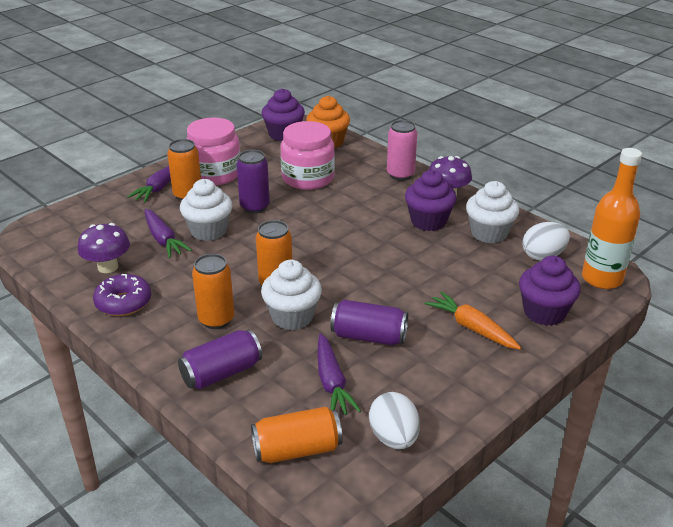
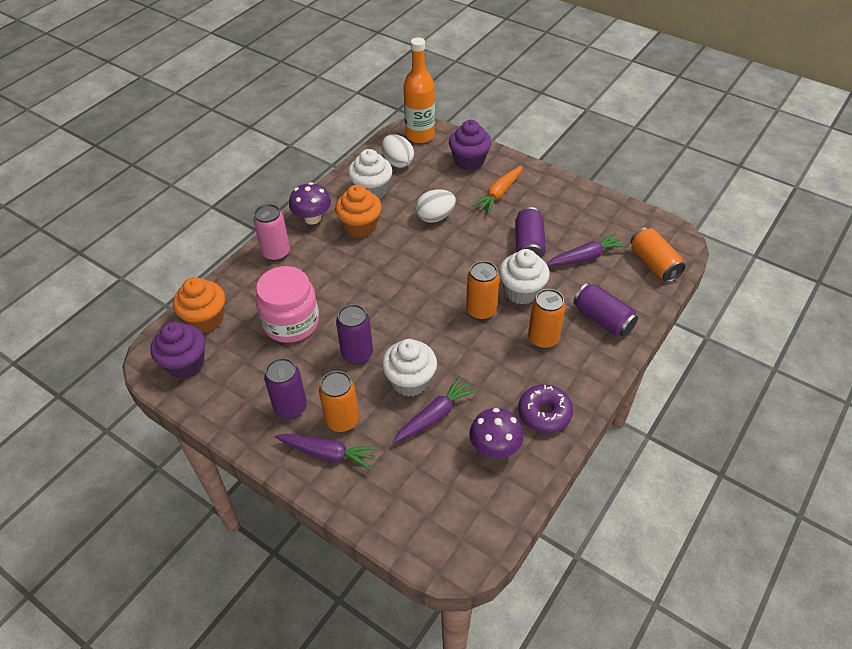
camera: 100 degrees left, 15 degrees up
pink jar [186,117,240,185] -> purple can [264,358,307,419]
white egg [369,392,420,449] -> white egg moved to [416,189,456,223]
purple cupcake [405,170,457,231] -> orange cupcake [335,185,382,238]

